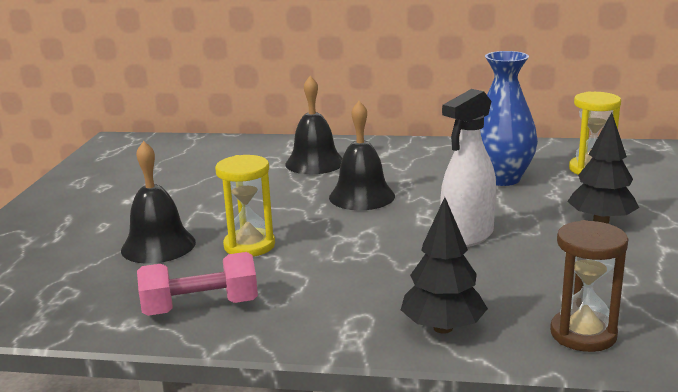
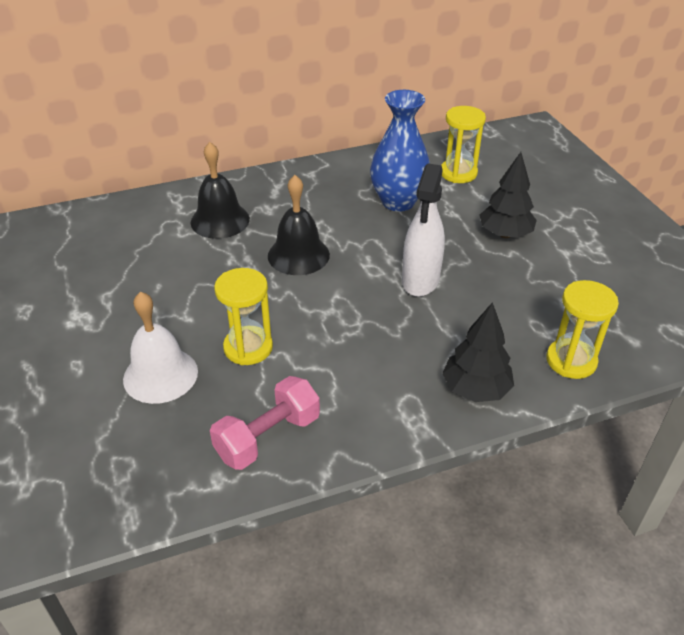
camera: 30 degrees left, 20 degrees up
black bell [121,141,196,264] -> white bell [123,291,198,404]
brown hourglass [550,220,628,352] -> yellow hourglass [546,280,619,379]

